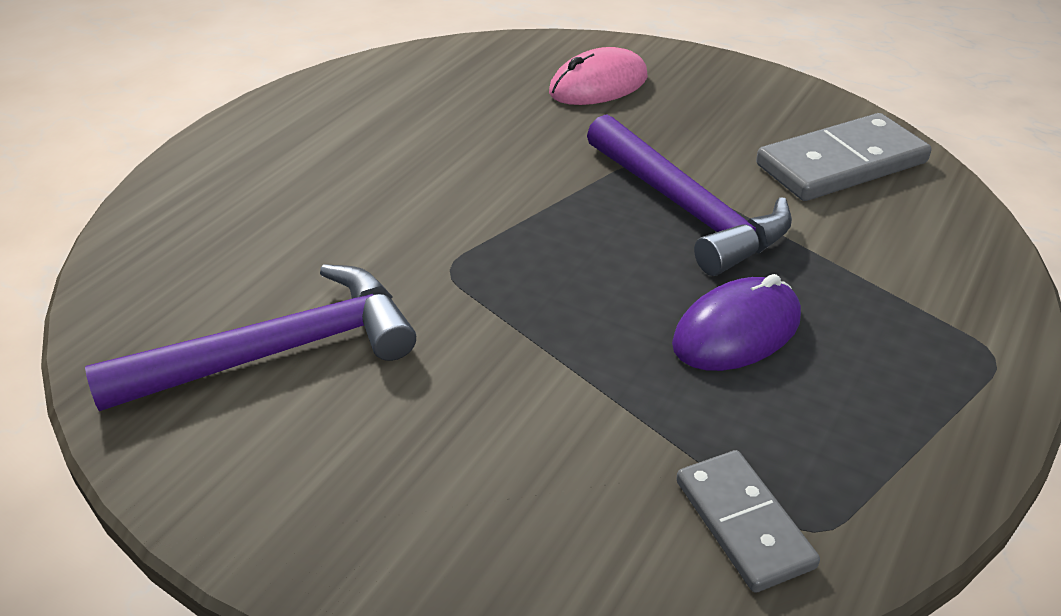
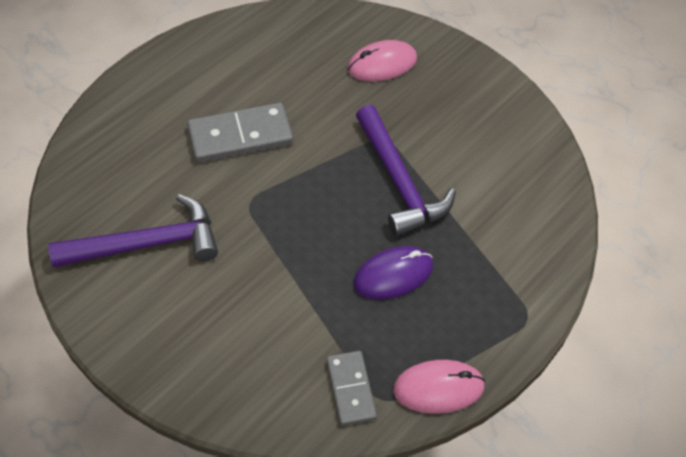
camera: 10 degrees right, 15 degrees up
grey domino [756,113,932,201] -> grey domino moved to [187,103,293,162]
none -> pink mouse [393,360,485,414]

